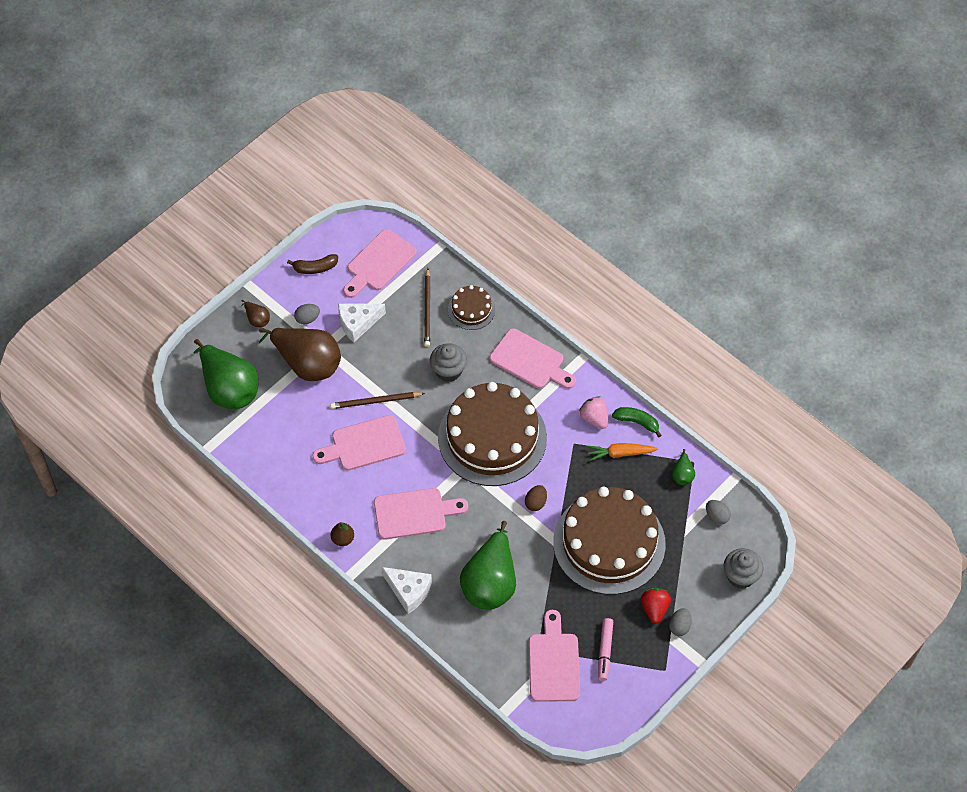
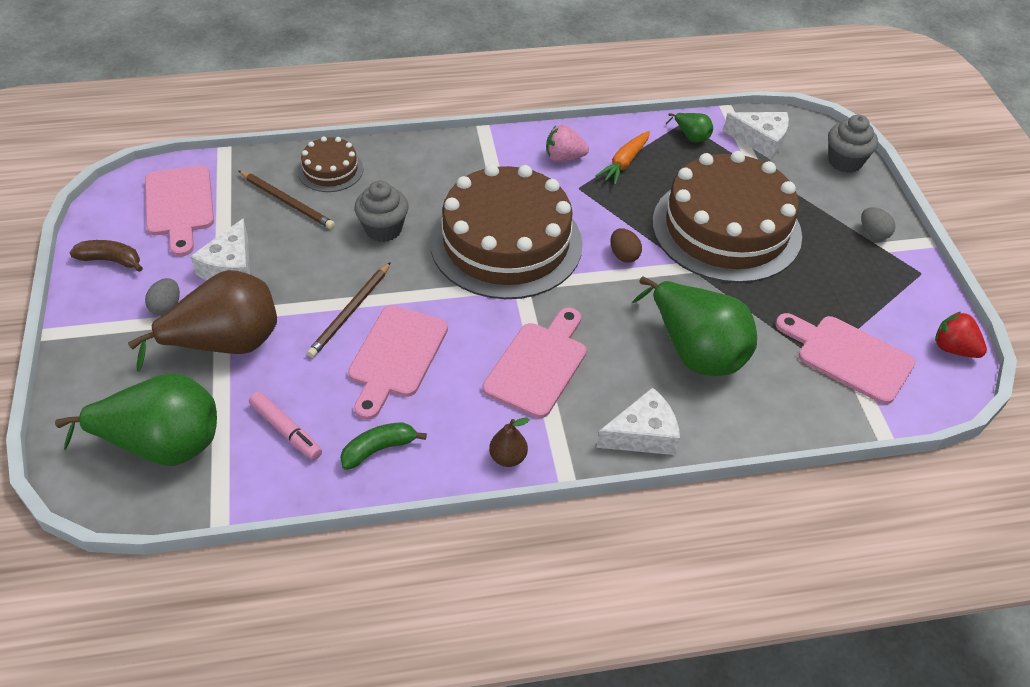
camera: 55 degrees left, 10 degrees down
brown pear [241,300,270,327] -> none
brown banana [287,254,338,274] -> brown banana turned 105 degrees counterclockwise [69,240,143,272]
pink cutting board [490,328,576,389] -> none
pink marker [598,618,613,681] -> pink marker moved to [249,392,322,460]
green banana [612,407,662,437] -> green banana moved to [340,422,427,470]
red strawberry [641,588,671,623] -> red strawberry moved to [935,312,987,358]
grey egg [706,500,731,524] -> white cheese [723,112,789,160]

